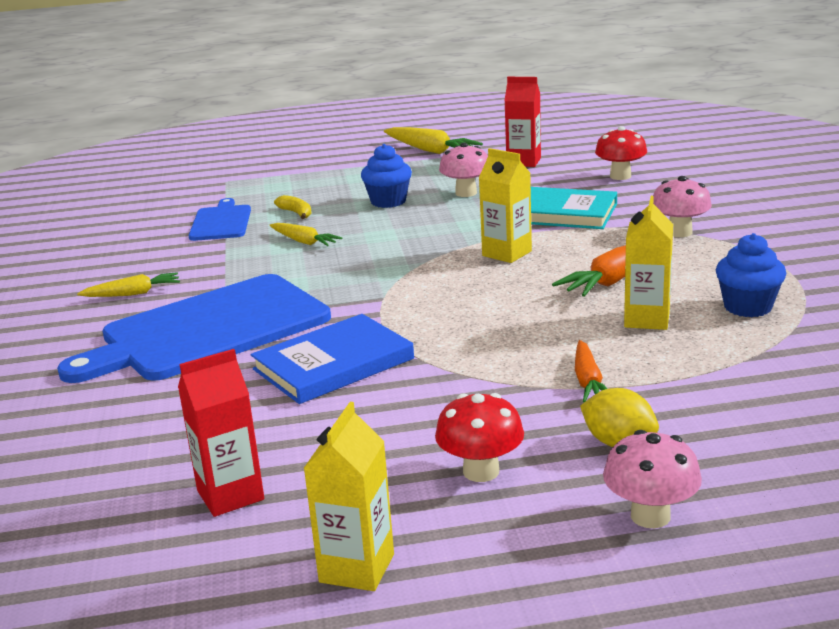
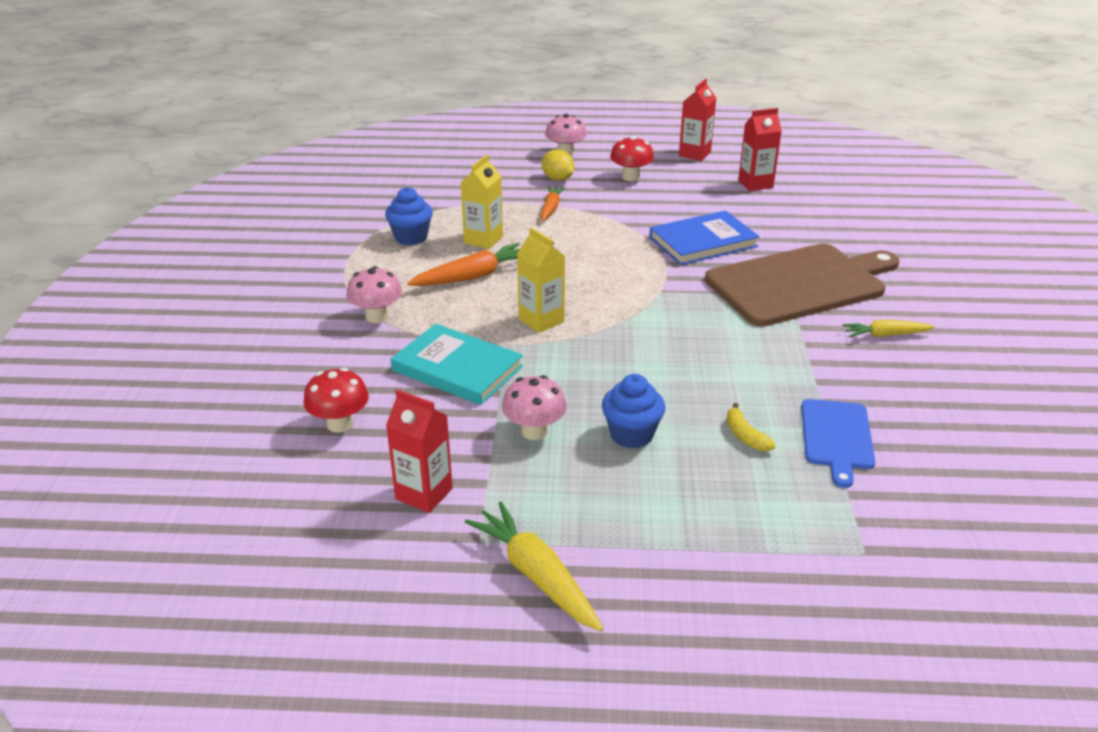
camera: 170 degrees left, 10 degrees up
blue cutting board [57,274,331,383] -> brown cutting board [705,244,899,327]
yellow carrot [270,223,342,246] -> none
yellow carton [303,402,394,591] -> red carton [679,79,716,161]

